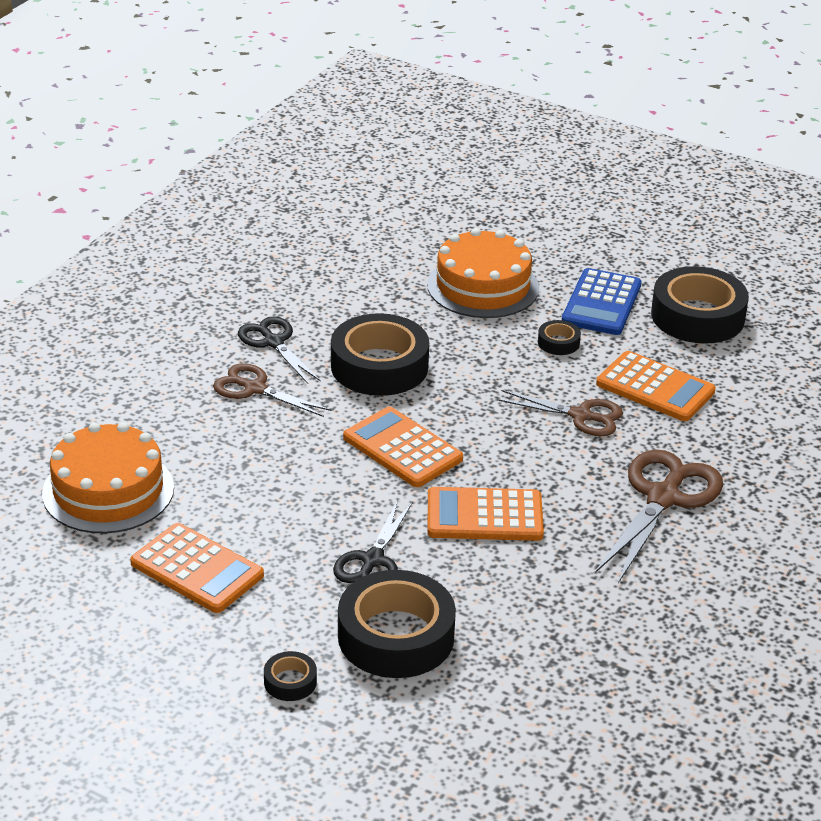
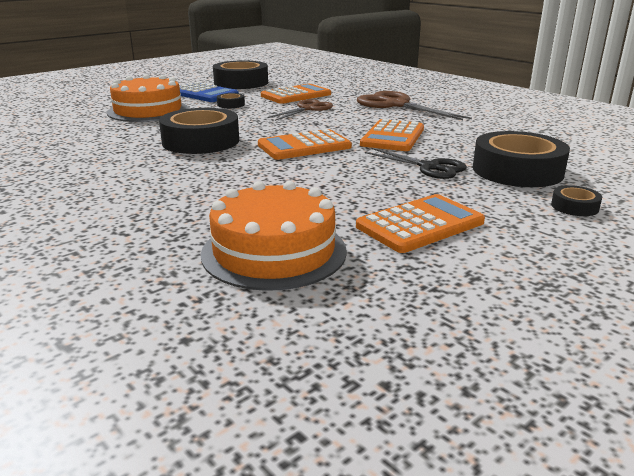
camera: 70 degrees left, 10 degrees down
brown scissors [213,363,331,417] -> none
black scissors [238,316,321,384] -> none

